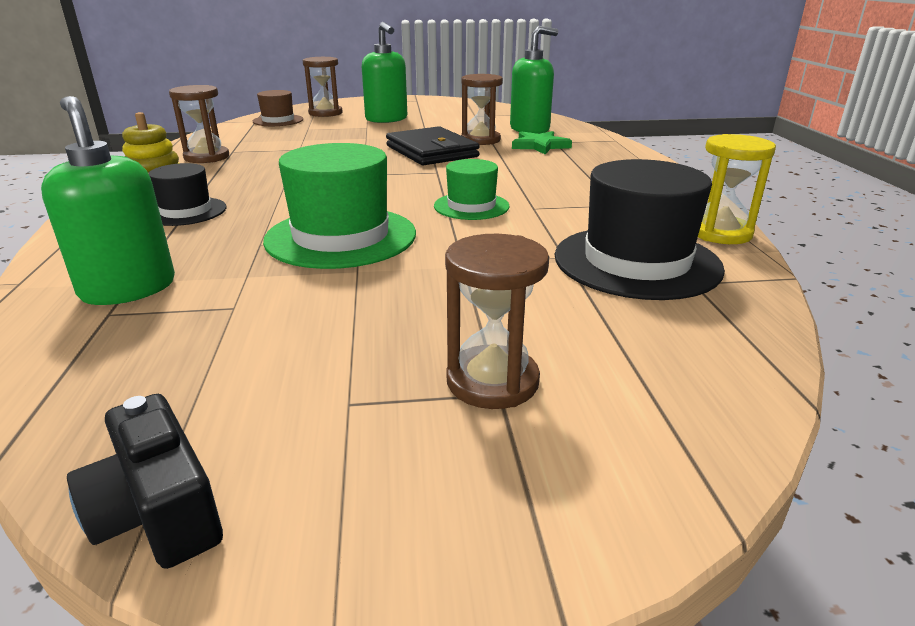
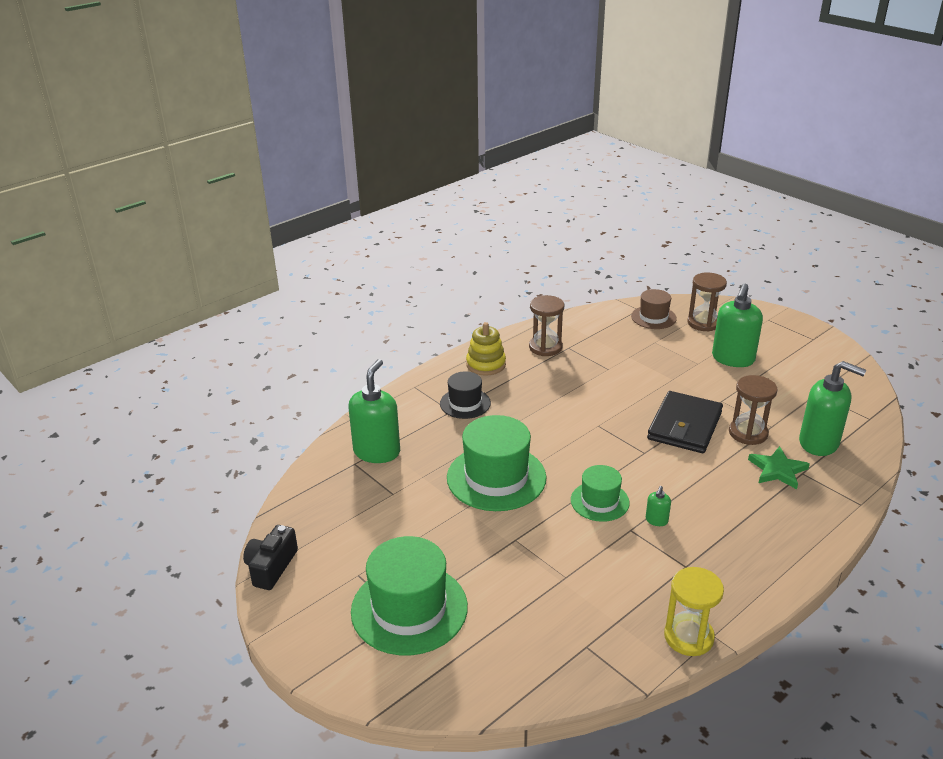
camera: 55 degrees right, 5 degrees up
brown hourglass [445,234,549,409] -> green hat [351,536,468,655]
black hat [555,159,725,300] -> none
none -> green soap dispenser [646,486,671,526]

